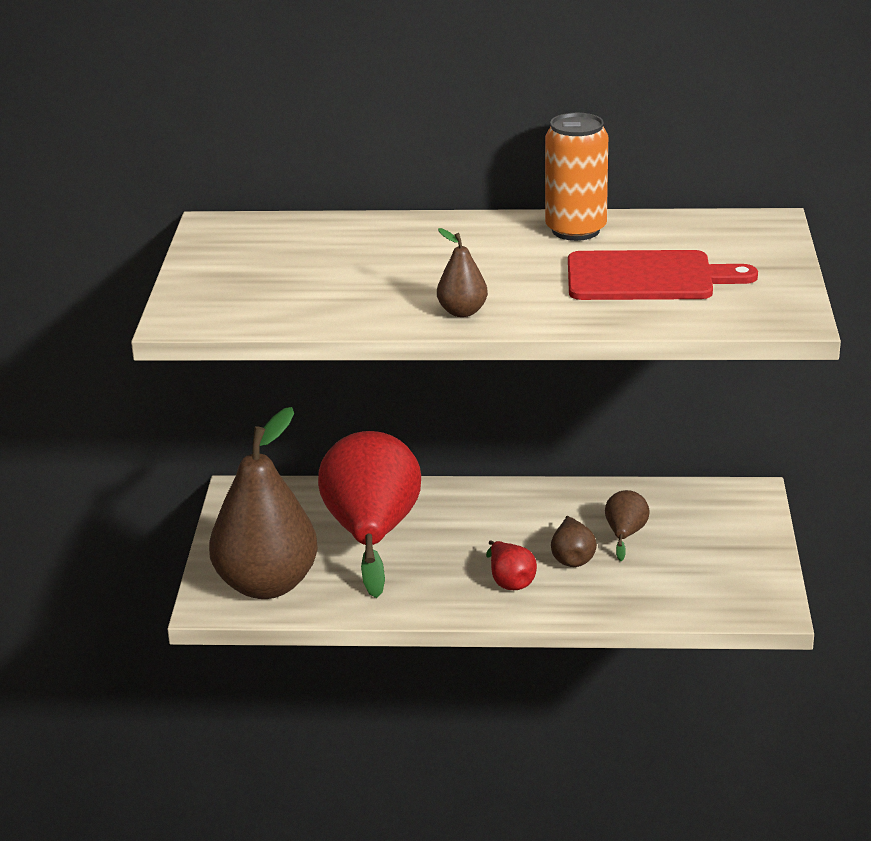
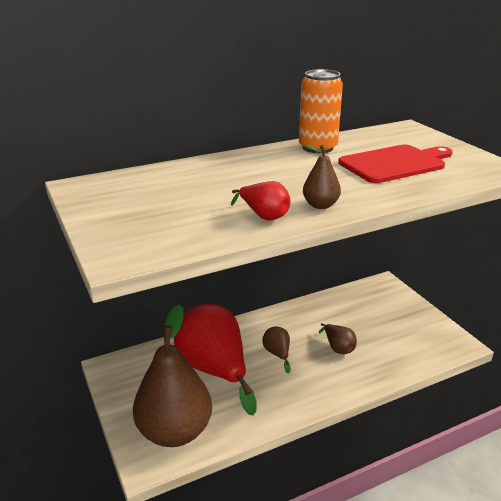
camera: 30 degrees left, 0 degrees up
red pear [486,540,537,590] -> red pear moved to [231,181,291,220]
brown pear [605,490,650,561] -> brown pear moved to [262,326,291,373]

